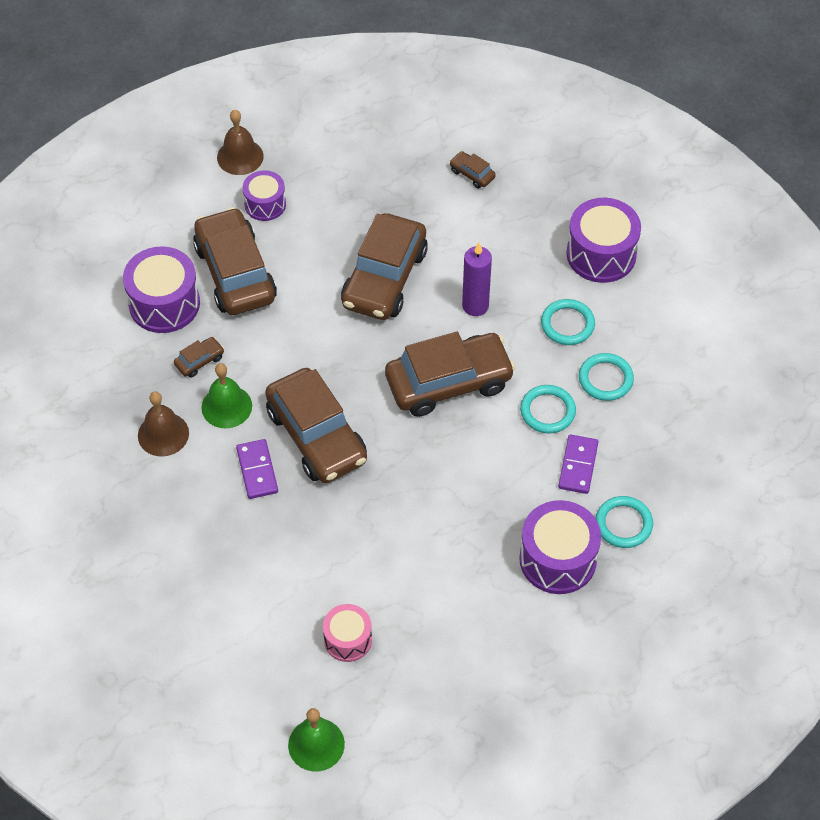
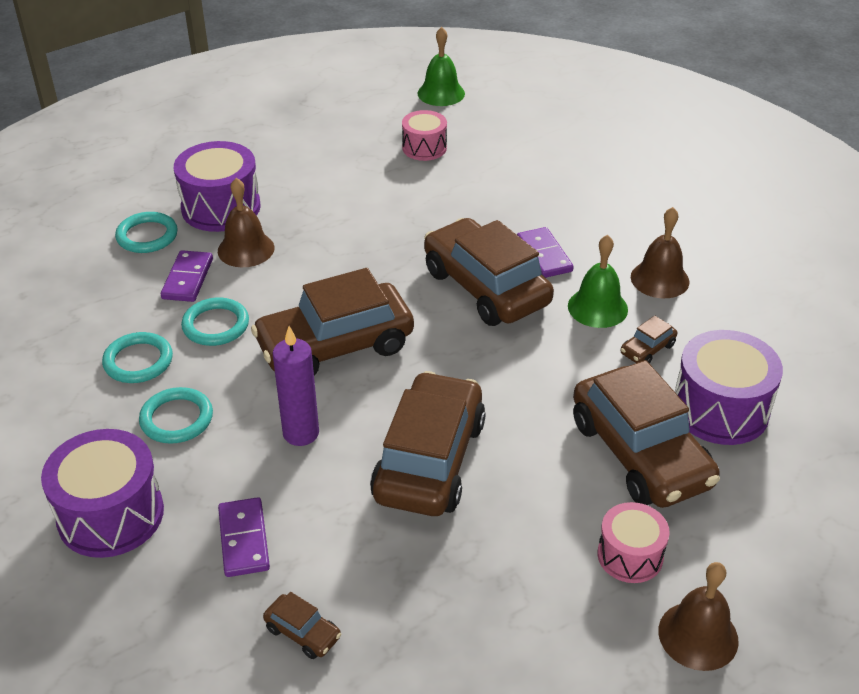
camera: 175 degrees right, 15 degrees down
purple drum [242,170,286,221] -> pink drum [598,502,670,583]
none -> brown bell [218,178,274,267]
none -> purple domino [218,497,270,577]

